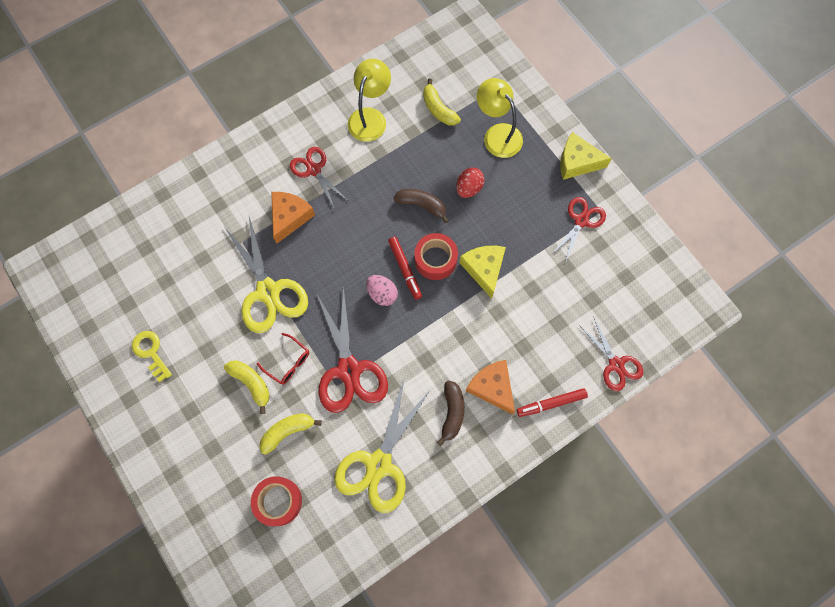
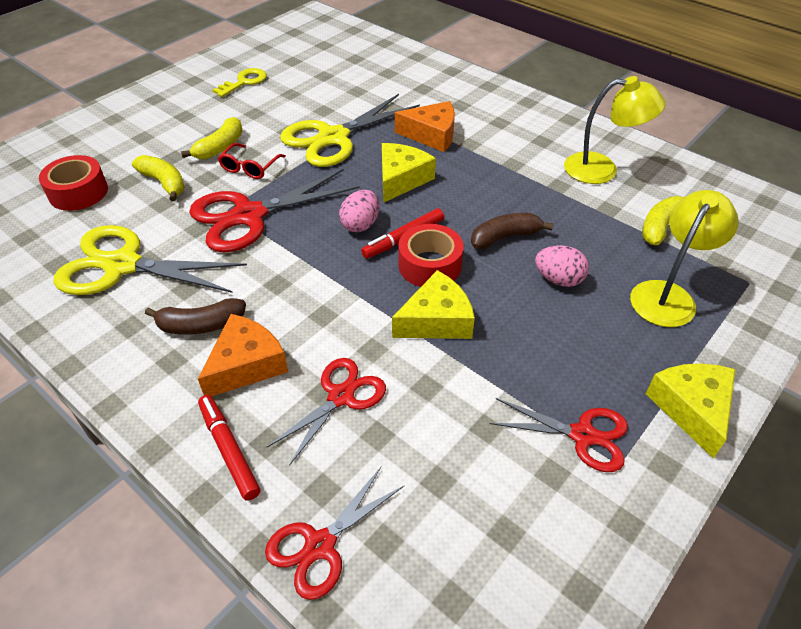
camera: 75 degrees right, 25 degrees down
red scissors [290,147,347,209] -> red scissors moved to [267,358,386,466]
brown banana [393,189,449,223] -> brown banana turned 120 degrees counterclockwise [471,213,554,249]
red egg [456,168,485,198] -> pink egg [535,245,589,287]
none -> yellow cheese [382,143,436,203]

